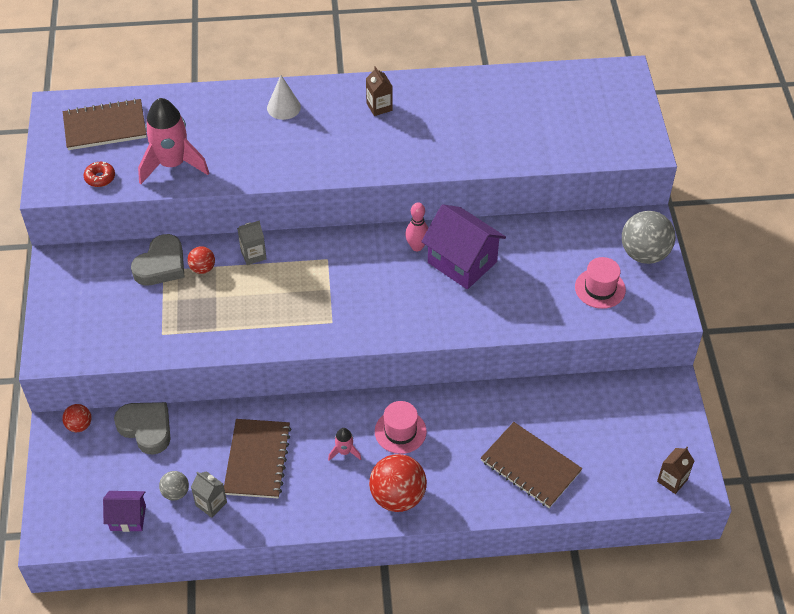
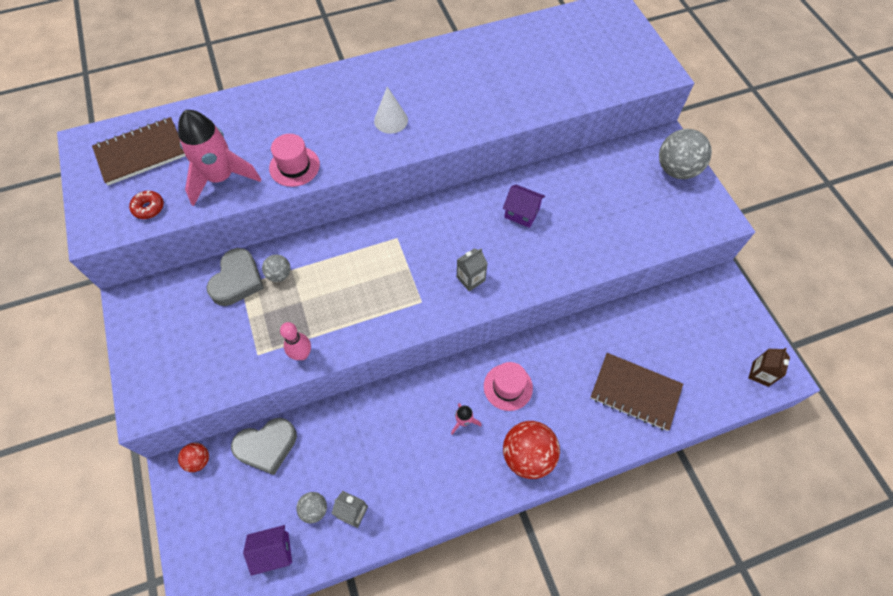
camera: 15 degrees left, 10 degrees up
grey heart [114,402,171,455] -> grey heart turned 135 degrees clockwise [231,418,297,475]
red ball [187,246,215,274] -> grey ball [262,255,291,282]
brown notebook [224,419,291,498] -> none
grey carton [237,221,267,265] -> grey carton moved to [457,248,488,291]
white cone [267,75,301,120] -> white cone moved to [374,87,408,134]
brown carton [366,66,393,116] -> none
pink bowling pin [405,203,428,251] -> pink bowling pin moved to [280,322,311,360]
purple house [421,204,506,289] -> purple house [503,185,545,228], size x0.57
pink hat [575,257,626,309] -> pink hat moved to [269,134,320,187]

